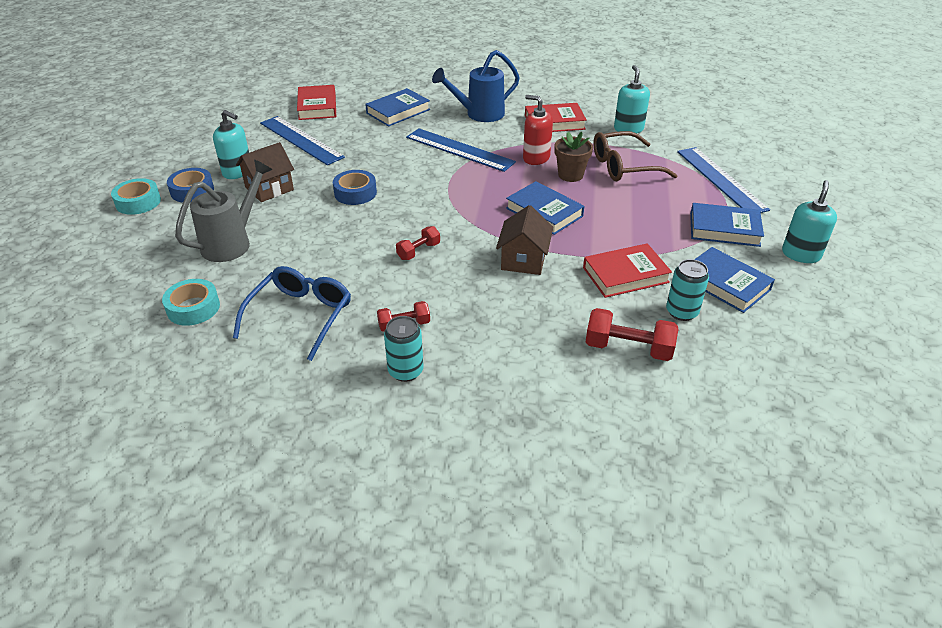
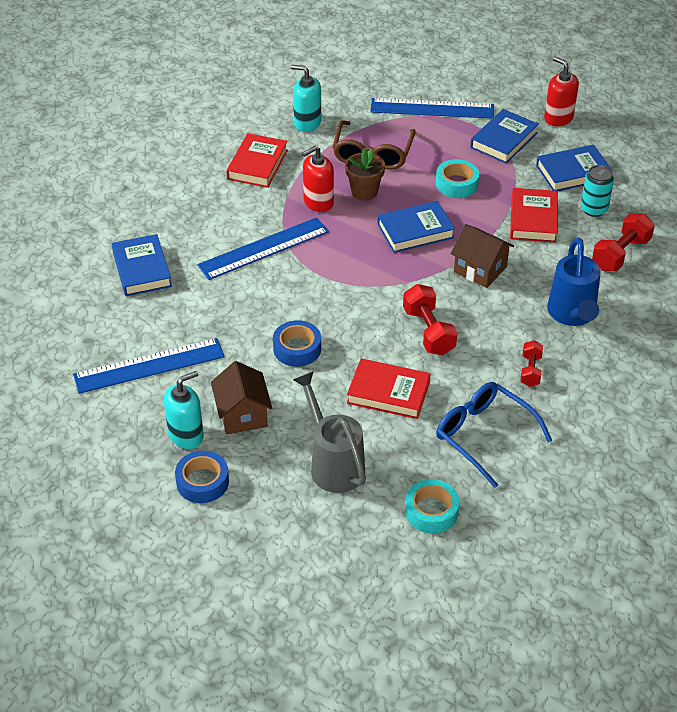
camera: 65 degrees left, 5 degrees up
turquoise tape [111,178,161,215] -> turquoise tape moved to [436,159,479,198]
red book [297,85,336,120] -> red book moved to [347,359,430,419]
turquoise can [384,316,424,382] -> none
red dumbbell [396,226,440,260] -> red dumbbell [403,284,457,355], size x1.64
blue watering can [432,50,520,122] -> blue watering can moved to [547,237,601,326]
turquoise soap dispenser [782,180,837,263] -> red soap dispenser [544,57,579,126]

